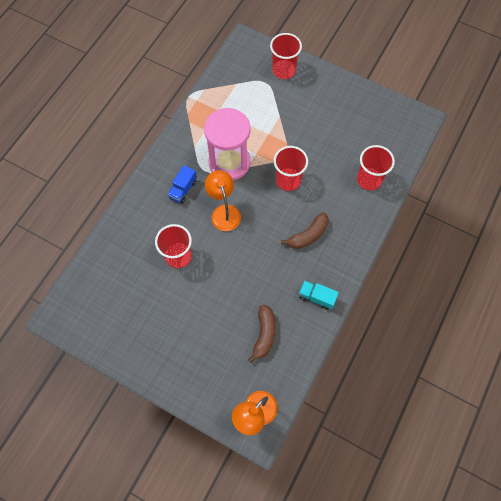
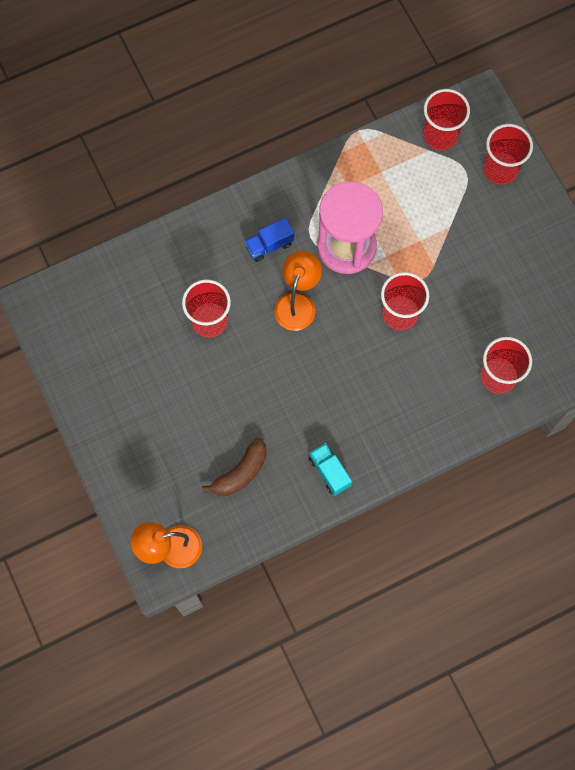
camera: 35 degrees right, 5 degrees up
brown banana [281,212,329,249] -> none
none -> red cup [423,89,470,150]

